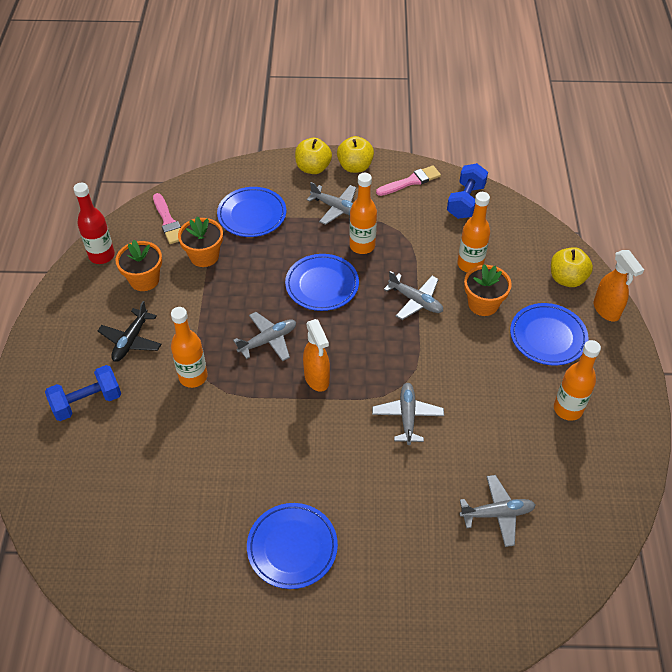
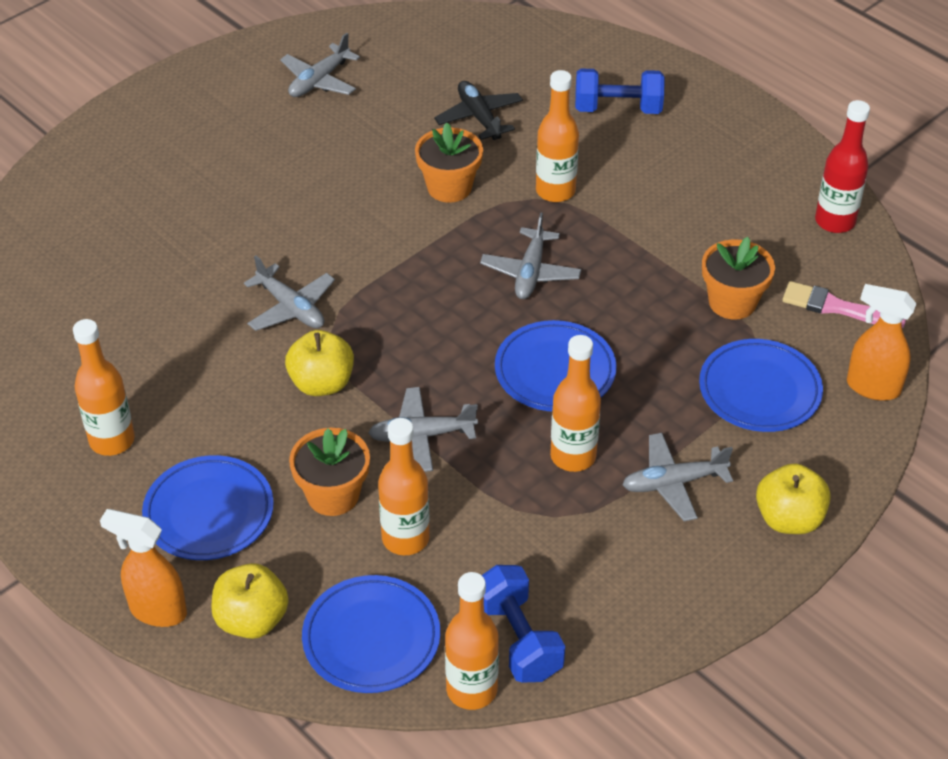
camera: 135 degrees right, 5 degrees down
blue dumbbell [45,365,121,421] -> blue dumbbell turned 75 degrees clockwise [575,69,665,114]
black plane [98,301,162,362] -> black plane moved to [434,81,523,140]
orange flower pot [116,240,162,291] -> orange flower pot moved to [415,123,483,203]
blue plate [247,503,338,589] -> blue plate moved to [302,575,440,693]
orange spray bottle [303,319,330,392] -> orange spray bottle moved to [847,284,917,401]
yellow apple [337,136,374,173] -> yellow apple moved to [285,330,354,396]
pink brush [376,165,441,196] -> none
grey plane [459,475,536,547] -> grey plane moved to [280,33,360,97]
none -> orange bottle [445,572,499,710]

